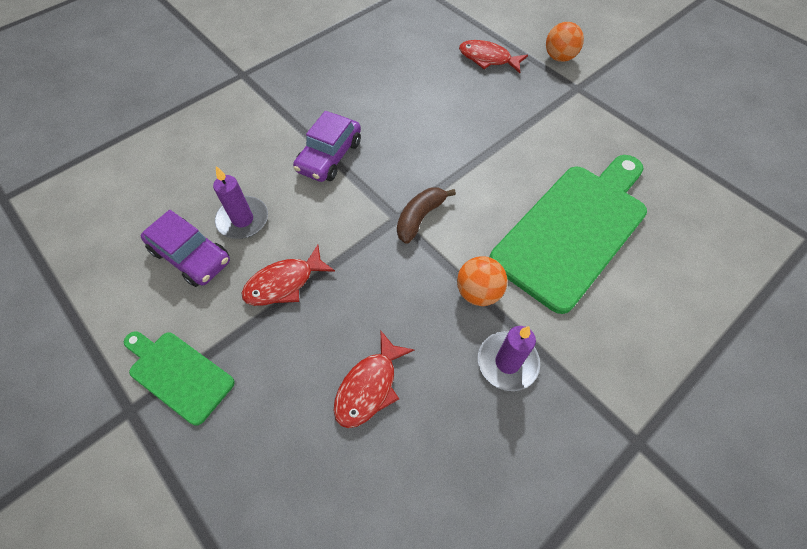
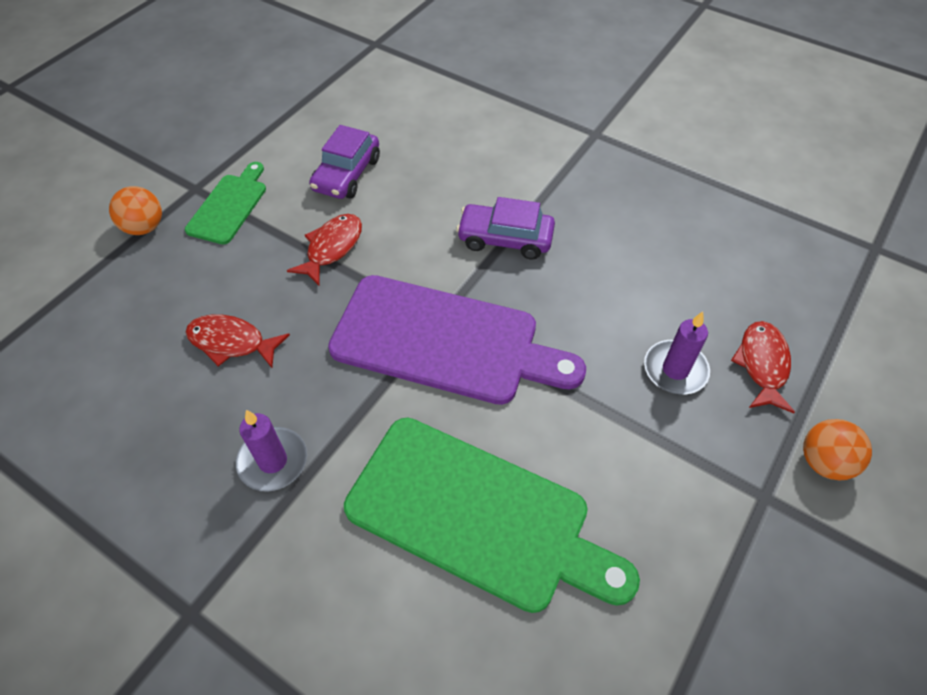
camera: 75 degrees right, 5 degrees down
purple candle [213,166,268,239] -> purple candle moved to [644,311,710,395]
red fish [241,245,335,306] -> red fish turned 75 degrees clockwise [287,214,362,286]
brown banana [397,187,456,244] -> purple cutting board [328,275,586,405]
orange ball [457,256,507,306] -> orange ball moved to [109,186,162,235]

